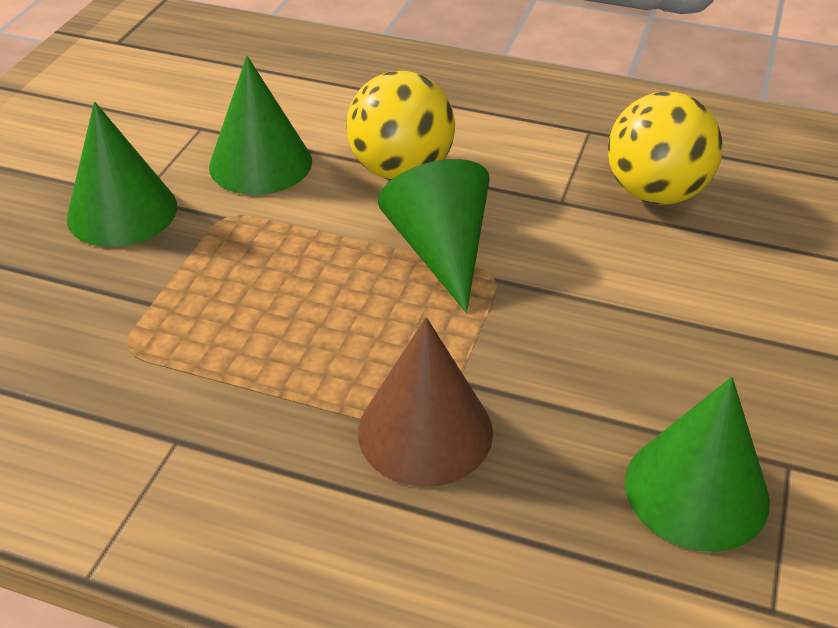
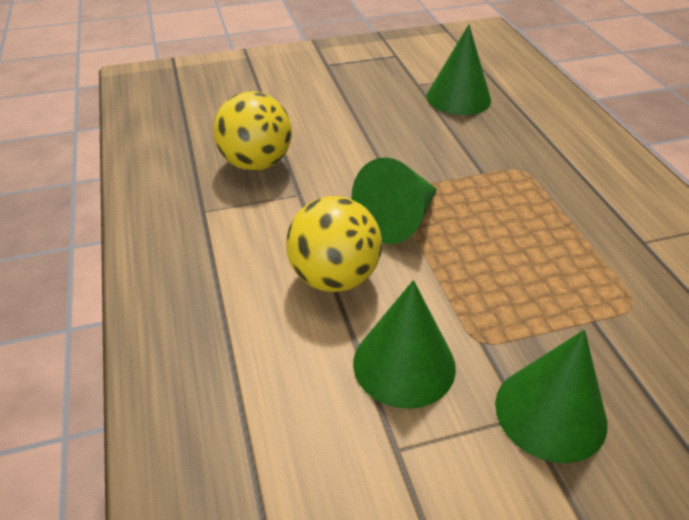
camera: 125 degrees left, 0 degrees up
brown cone [358,317,493,487] -> none

